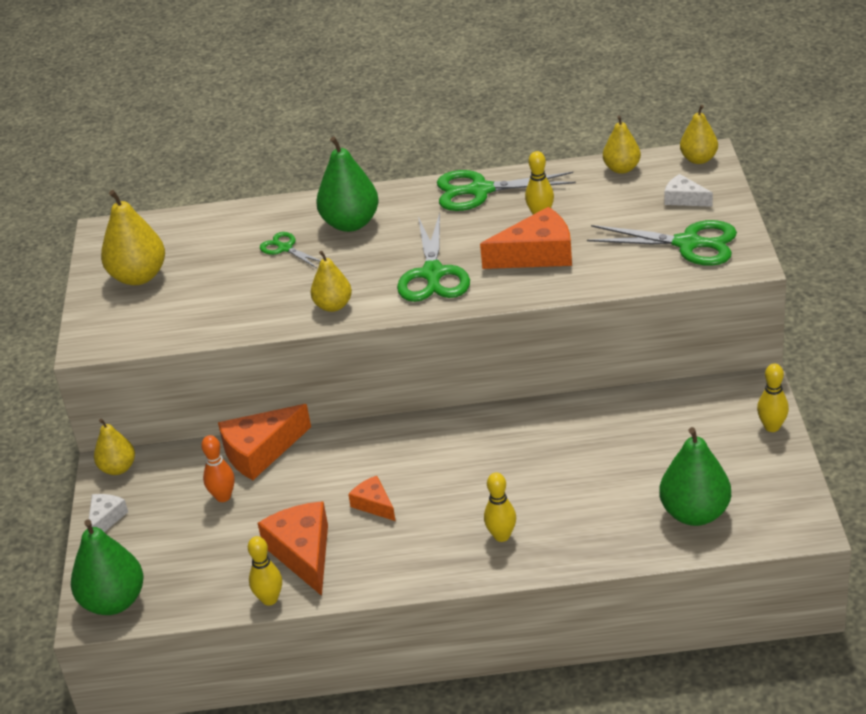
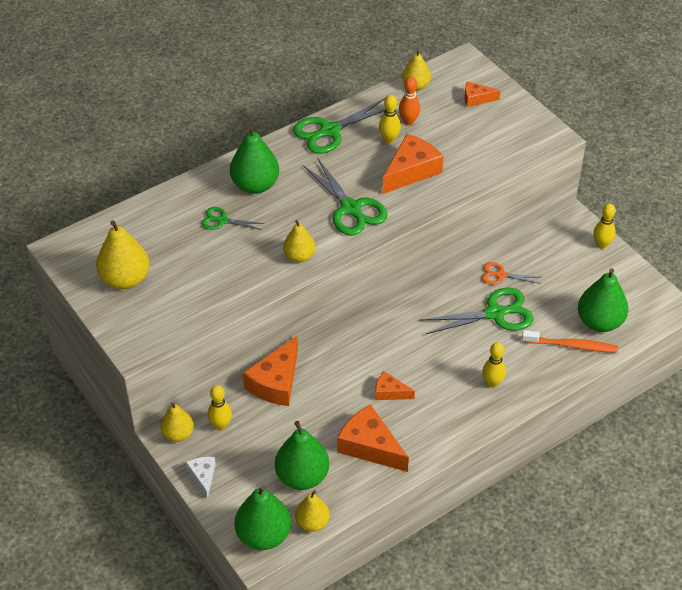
camera: 35 degrees left, 10 degrees up
orange bowling pin [201,435,235,502] -> orange bowling pin moved to [399,77,420,125]
yellow bowling pin [248,536,282,606] -> yellow bowling pin moved to [208,385,232,430]
green scissors [587,220,737,266] -> green scissors moved to [420,288,534,334]
white cheese [664,174,713,207] -> orange cheese [464,81,501,107]
yellow pear [680,105,718,164] -> yellow pear moved to [295,490,330,532]
none -> green pear [275,421,329,490]
none -> orange scissors [482,262,541,285]
none -> orange toothbrush [522,330,618,353]

